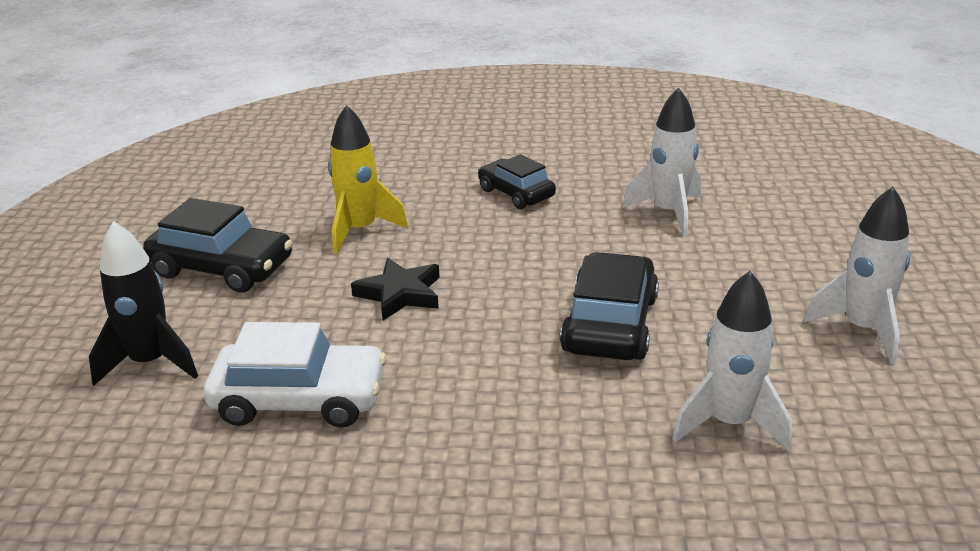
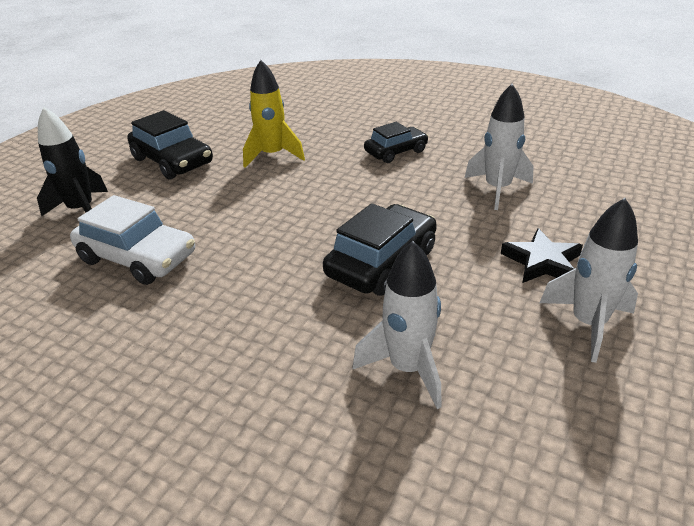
camera: 25 degrees right, 5 degrees up
black star [351,258,440,321] -> black star moved to [501,228,583,283]
black car [478,154,556,209] -> black car turned 75 degrees clockwise [364,122,428,163]

